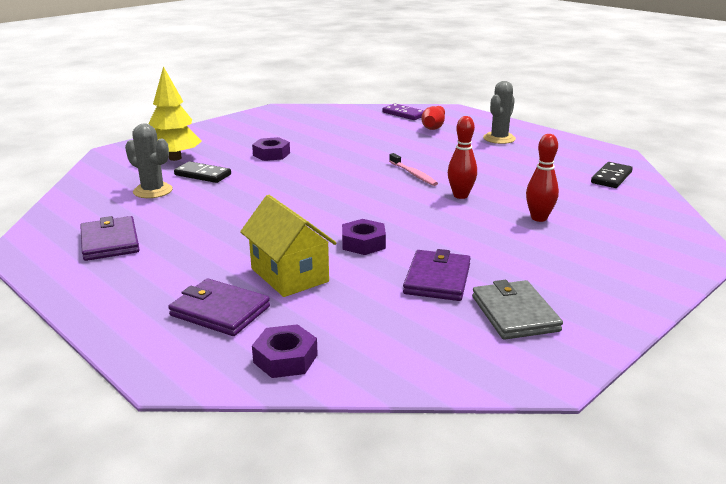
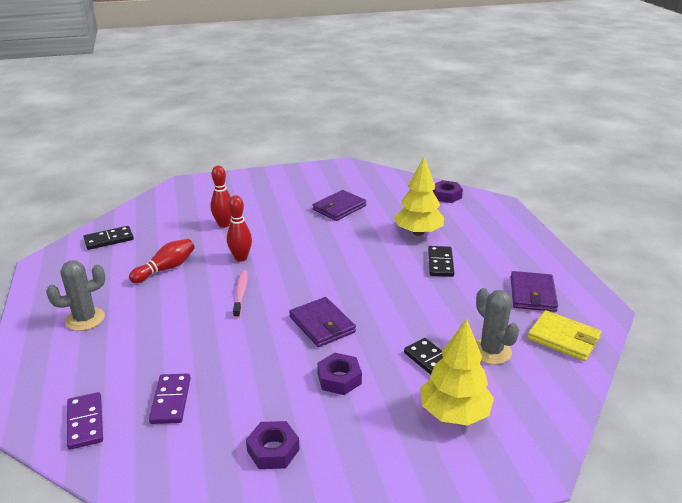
camera: 150 degrees left, 5 degrees up
purple wallet [168,278,270,336] -> purple wallet moved to [289,297,356,347]
yellow house [240,195,336,297] -> yellow tree [394,157,444,236]
purple nut [342,219,386,255] -> purple nut moved to [246,421,300,469]
red bowling pin [421,106,445,130] -> red bowling pin moved to [129,239,195,283]
grey wallet [472,280,563,340] -> none
none -> purple domino [149,373,191,424]
none -> black domino [428,246,455,277]
none -> yellow wallet [527,310,601,361]

